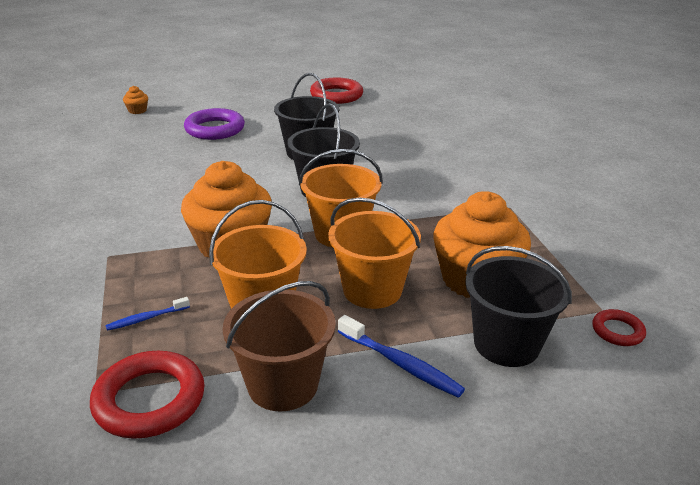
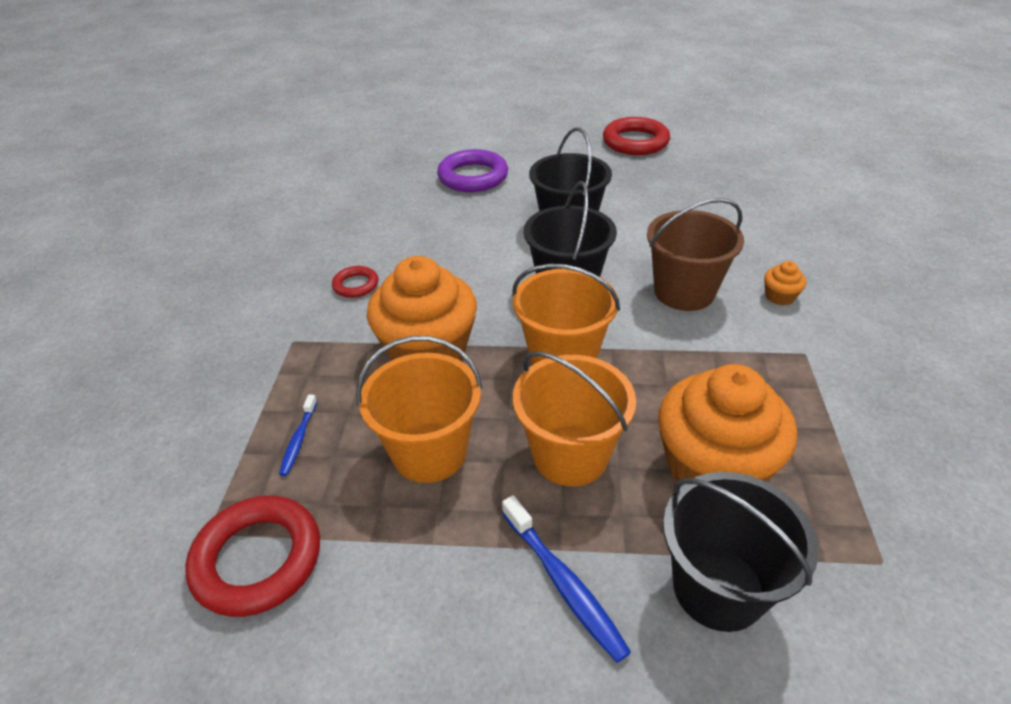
camera: 20 degrees right, 10 degrees up
blue toothbrush [106,297,190,331] -> blue toothbrush turned 75 degrees counterclockwise [279,395,317,476]
orange cupcake [123,86,148,114] -> orange cupcake moved to [764,261,806,306]
brown bucket [223,281,336,411] -> brown bucket moved to [647,198,744,311]
red ring [592,309,646,346] -> red ring moved to [332,266,378,298]

